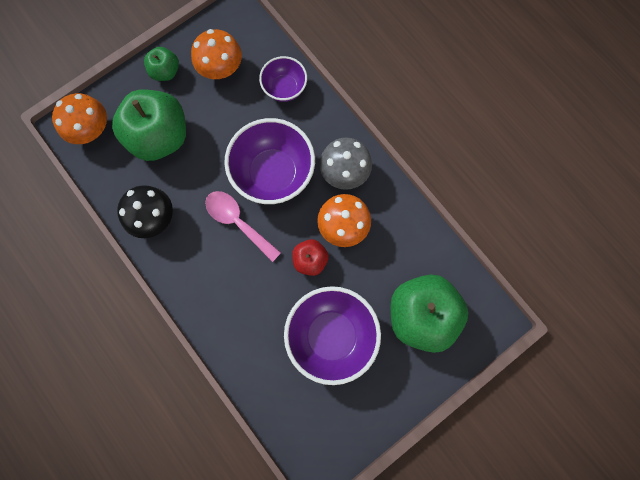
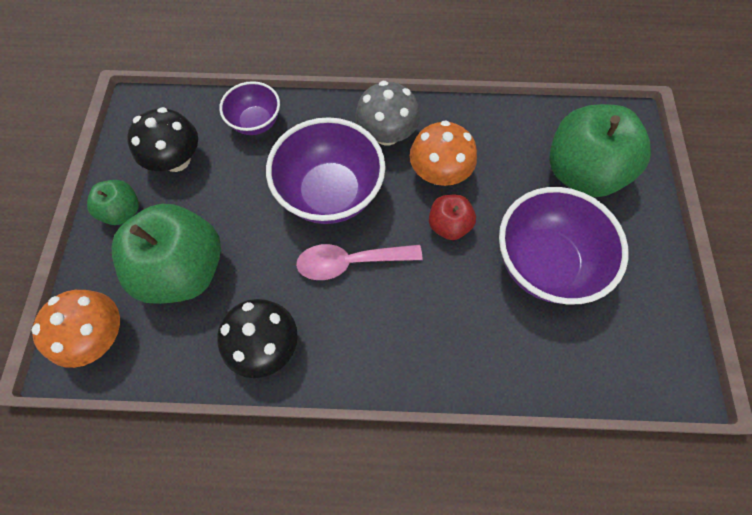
camera: 50 degrees left, 10 degrees down
orange mushroom [191,29,242,79] -> black mushroom [127,107,198,172]

